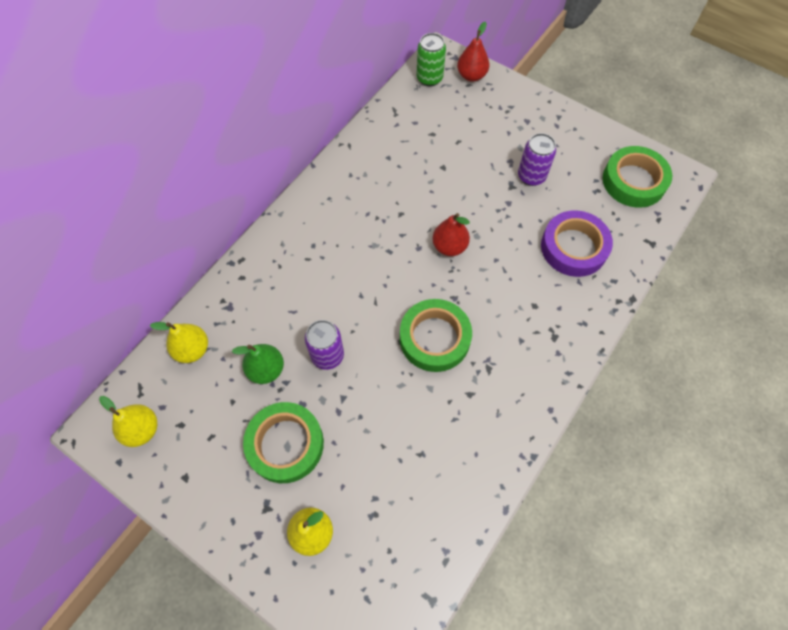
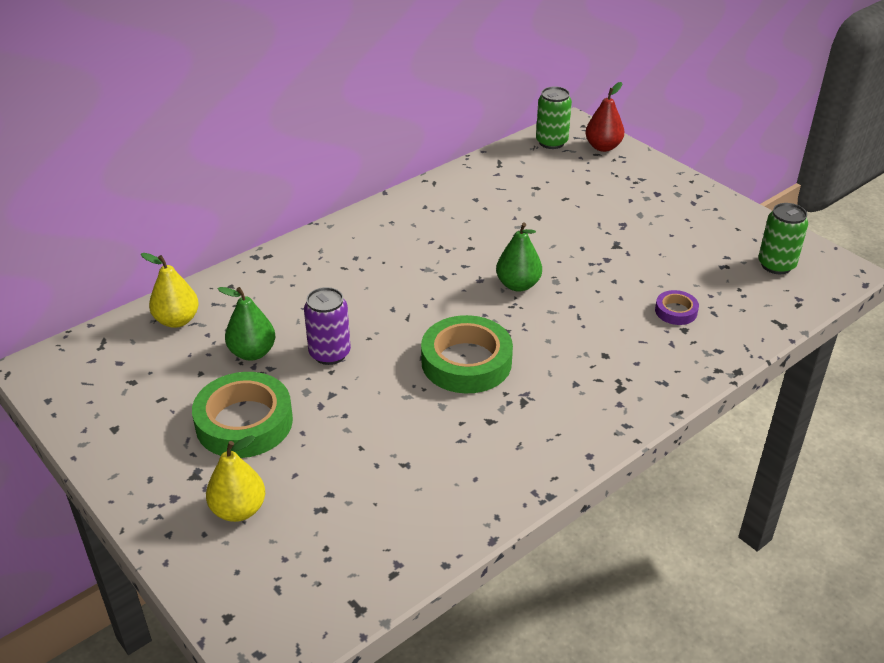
camera: 15 degrees right, 25 degrees down
yellow pear [99,396,157,447] -> none
red pear [433,213,470,256] -> green pear [496,223,542,292]
purple can [518,133,556,186] -> none
purple tape [541,210,613,277] -> purple tape [655,290,699,325], size x0.49
green tape [603,146,672,208] -> green can [758,203,808,274]

